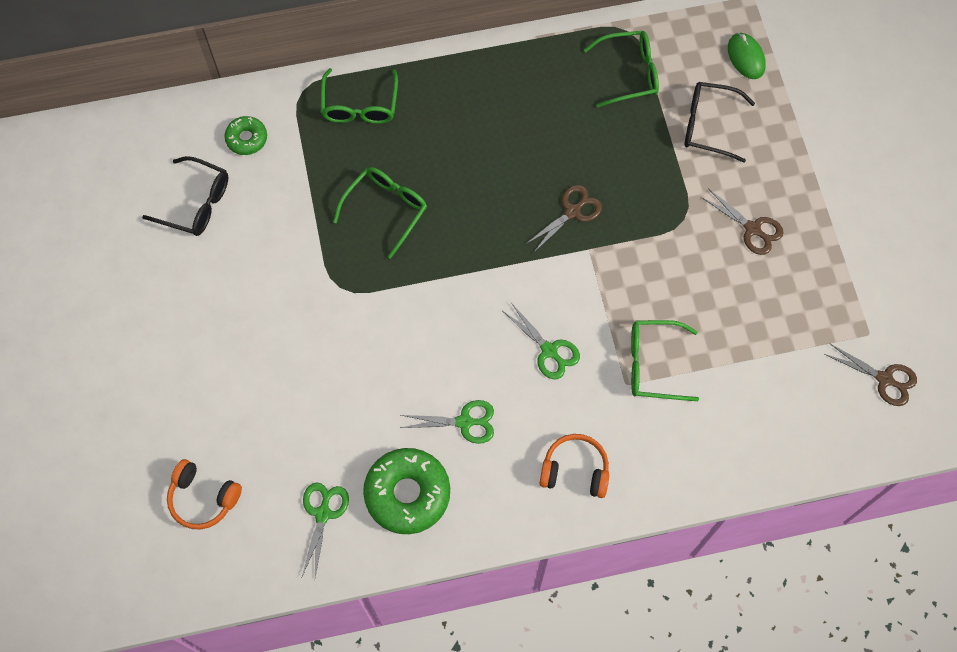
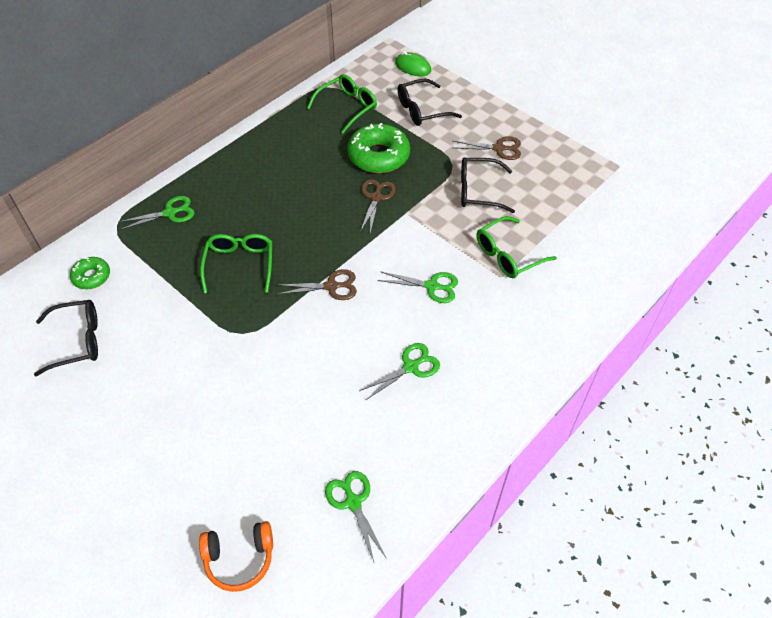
camera: 35 degrees left, 15 degrees down
green glasses [321,68,398,124] -> green scissors [119,196,195,230]
green donut [363,448,450,534] -> green donut moved to [347,123,410,173]
orange headphones [539,434,609,498] -> none
brown scissors [824,344,917,406] -> brown scissors moved to [278,269,357,300]
none -> black glasses [461,157,515,213]

